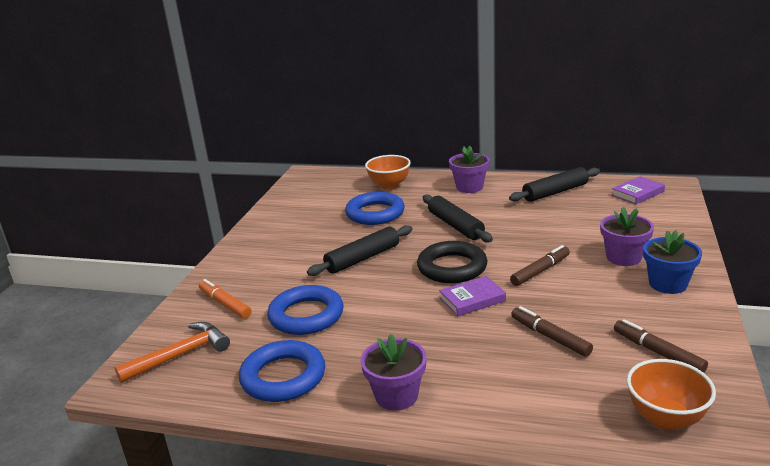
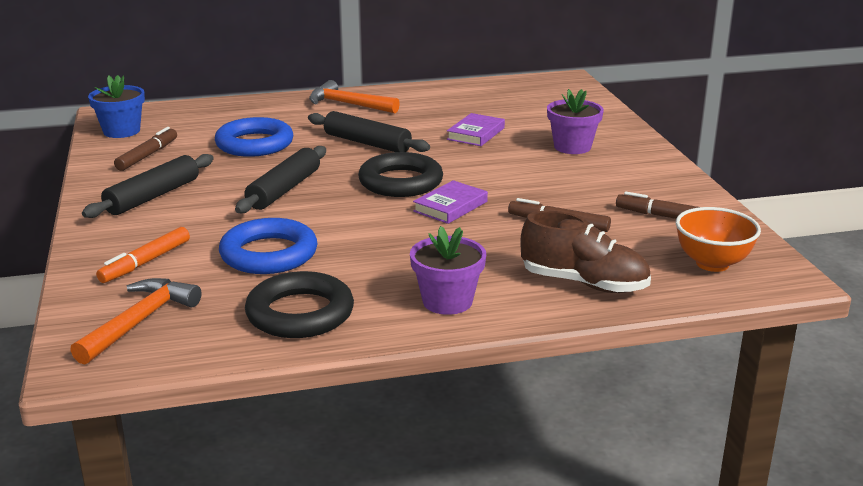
camera: 30 degrees left, 0 degrees up
orange marker [199,279,252,318] -> orange marker turned 75 degrees counterclockwise [96,227,190,283]
blue ring [239,340,325,402] -> black ring [245,271,354,338]
orange bowl [365,155,411,189] -> none
purple flower pot [449,146,490,193] -> orange hammer [309,80,400,113]
black rolling pin [509,167,600,202] -> black rolling pin moved to [82,154,214,218]
brown marker [510,245,570,286] -> brown marker moved to [114,127,177,171]
purple book [612,176,665,204] -> purple book moved to [447,113,505,146]
blue flower pot [643,230,702,294] -> blue flower pot moved to [88,75,145,138]
none -> brown shoe [520,211,651,293]

